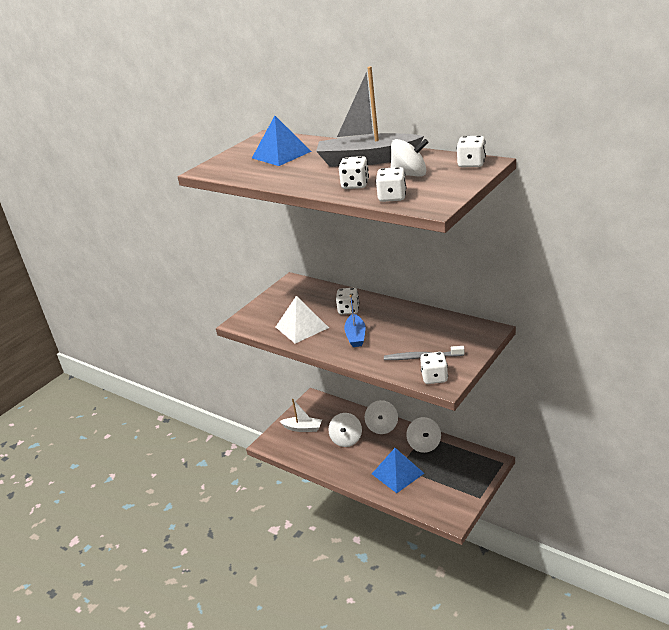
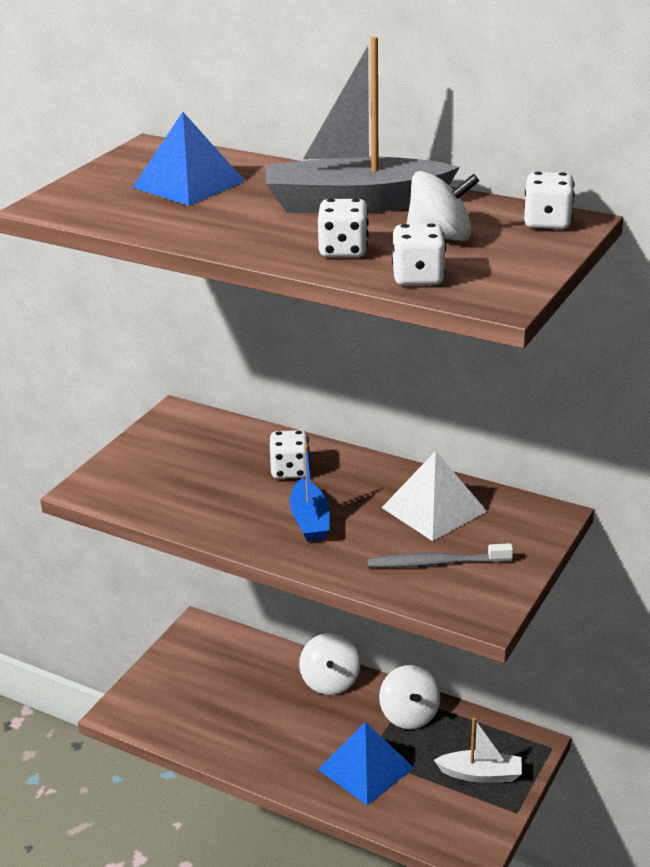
camera: 10 degrees left, 0 degrees up
white pyramid [276,296,329,344] -> white pyramid moved to [382,451,487,541]
white boat [279,399,322,432] -> white boat moved to [434,718,522,783]
white spinning top [328,413,362,447] -> none
white dice [420,352,448,384] -> none

